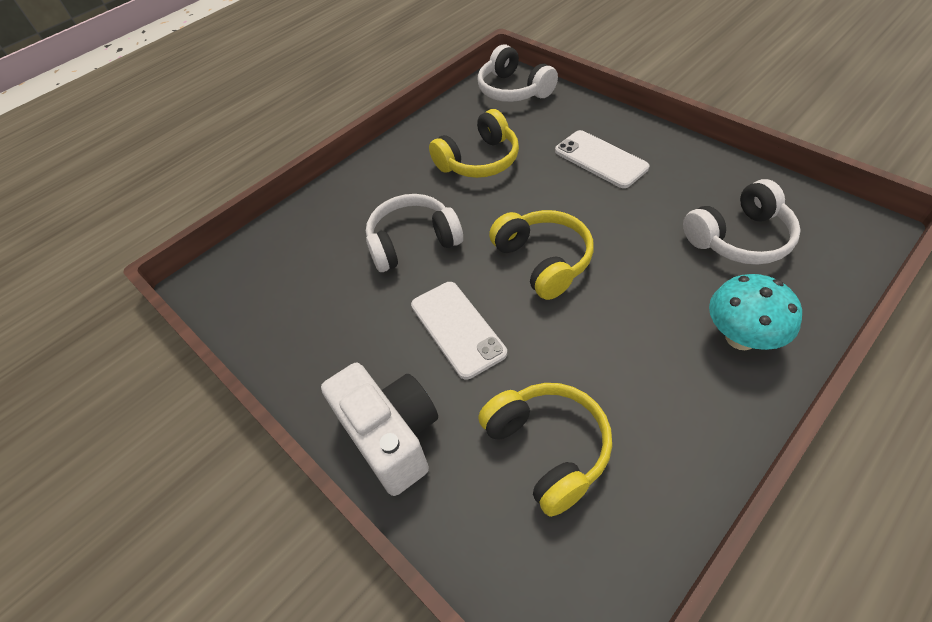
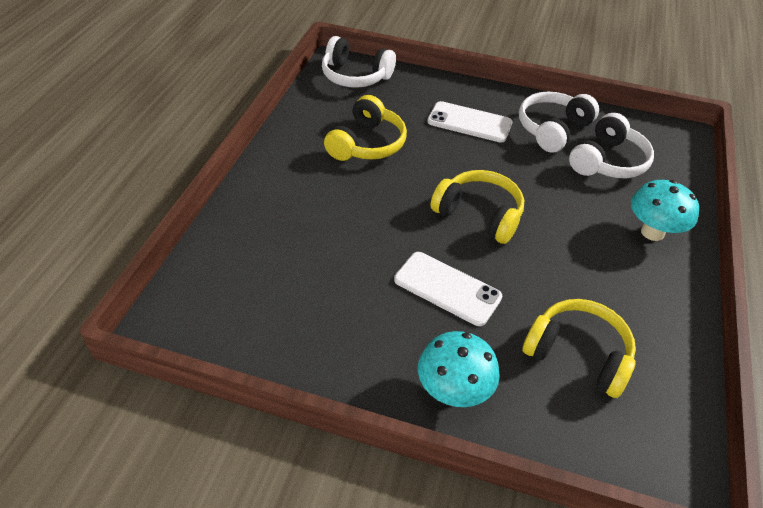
camera: 35 degrees left, 5 degrees down
white camera [321,363,438,496] -> turquoise mushroom [418,331,500,407]
white headphones [366,194,463,272] -> white headphones moved to [519,92,599,153]

